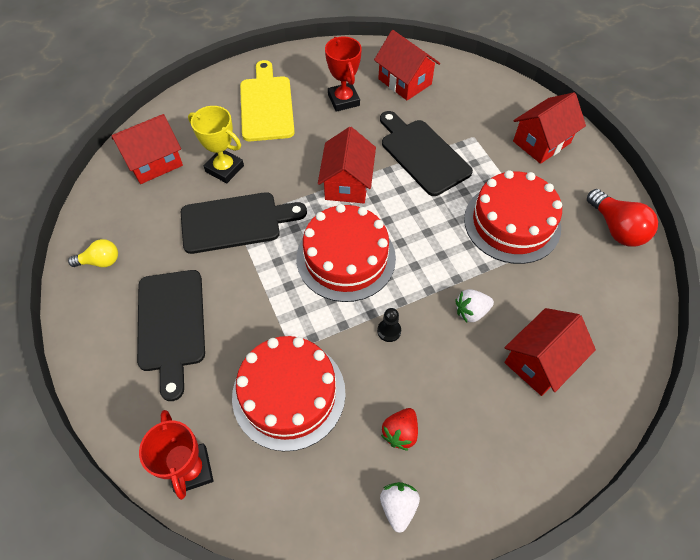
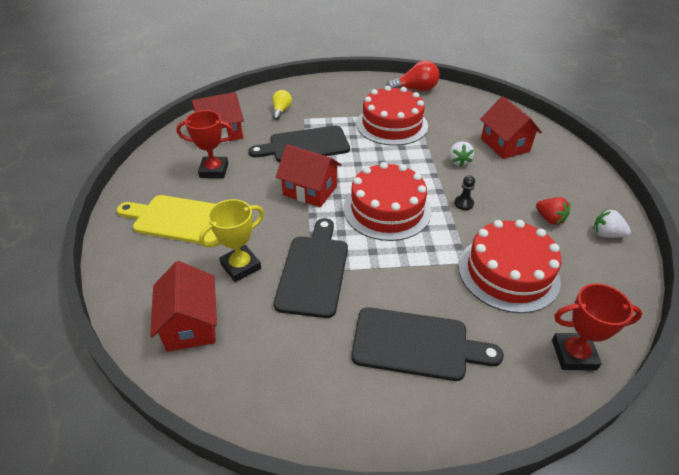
camera: 70 degrees left, 15 degrees down
yellow light bulb [68,239,118,267] -> yellow light bulb moved to [272,90,292,120]
red house [513,92,586,164] -> none

